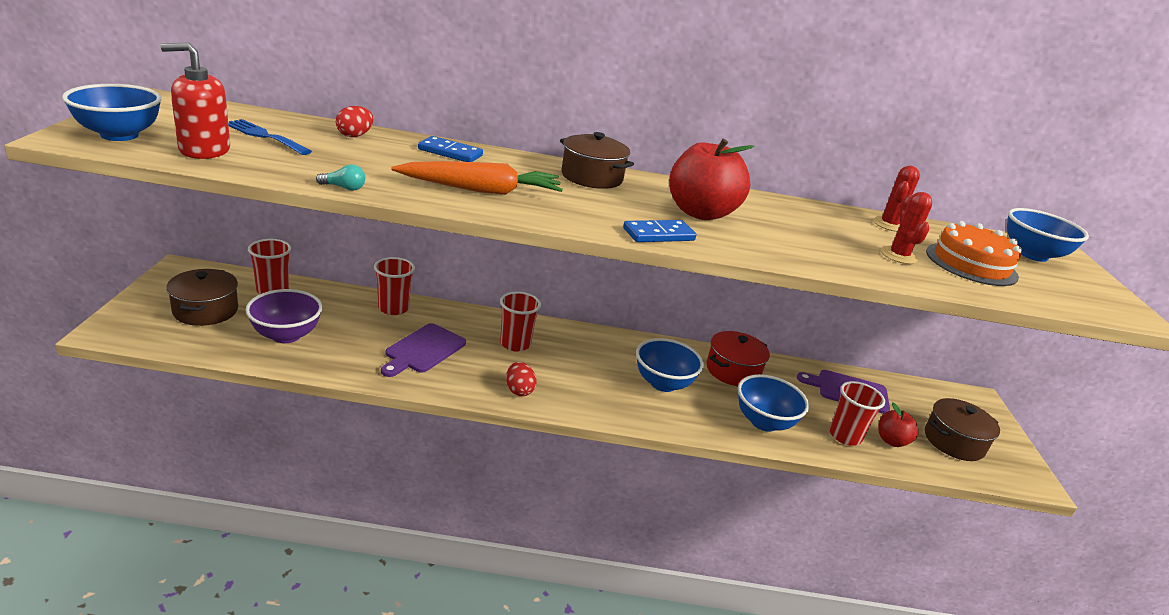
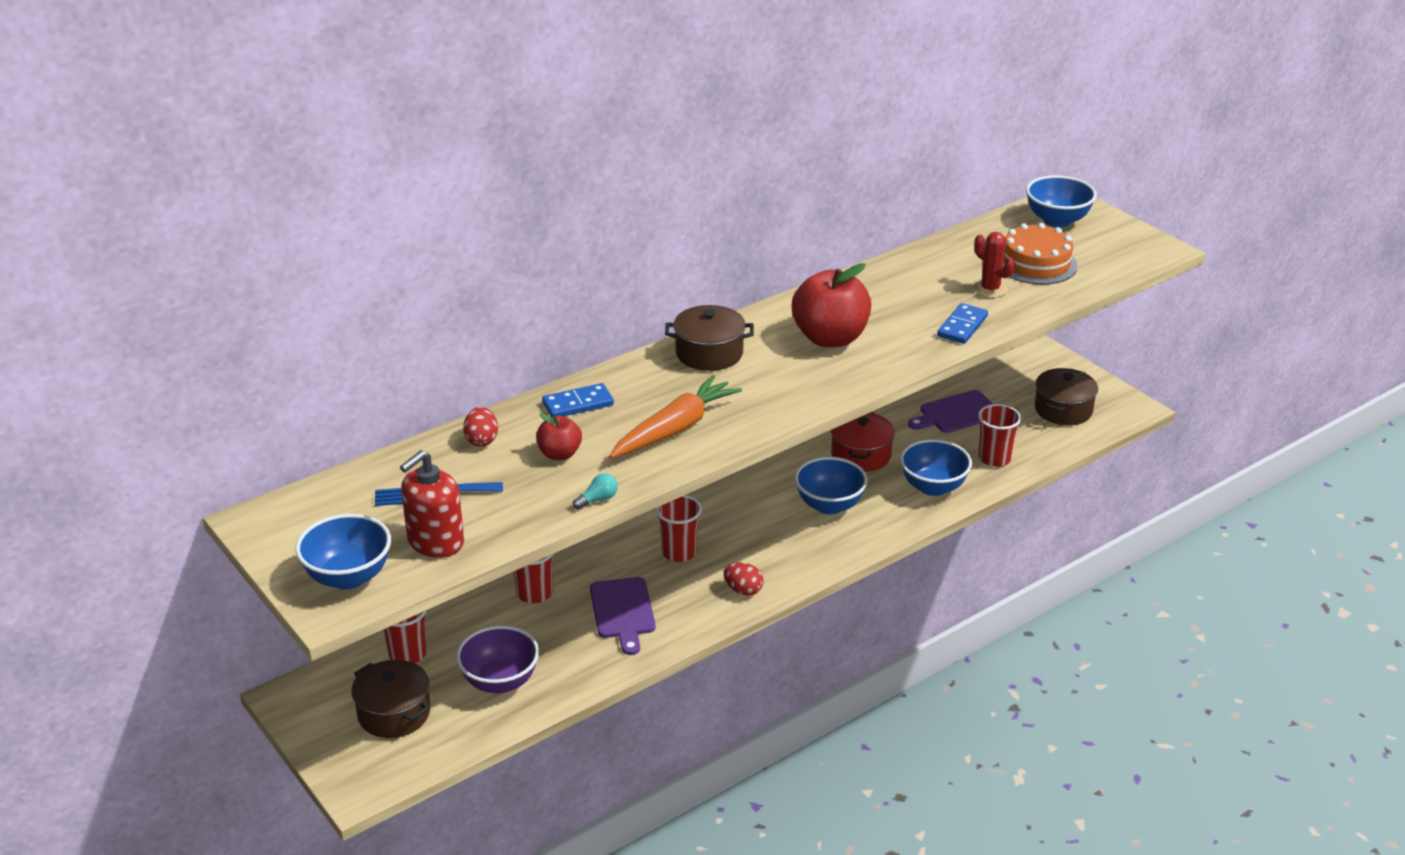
camera: 35 degrees left, 5 degrees up
blue domino [623,220,696,242] -> blue domino moved to [937,303,988,344]
red cactus [873,166,920,232] -> none
red apple [878,402,919,447] -> red apple moved to [536,413,582,460]

